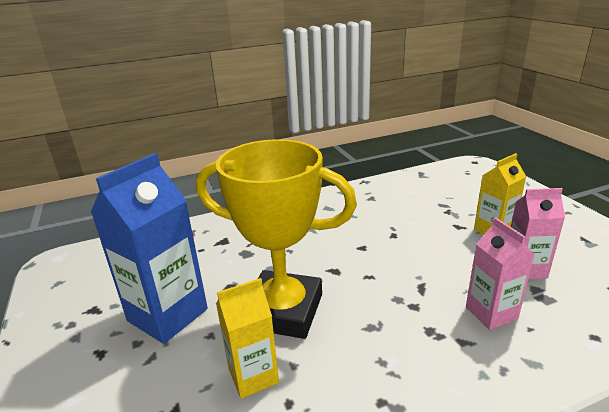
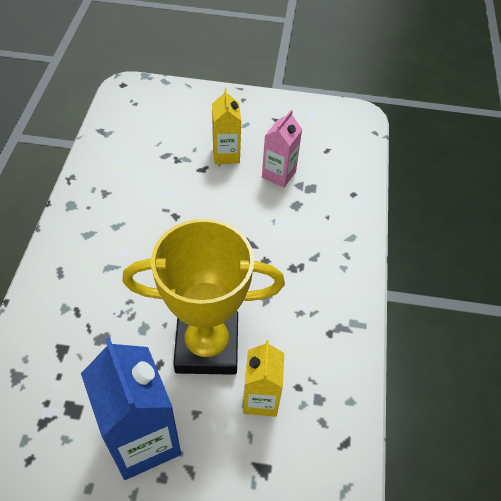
camera: 65 degrees left, 25 degrees up
yellow trophy [196,139,357,339] -> yellow trophy turned 45 degrees clockwise [122,219,285,375]
pink carton [466,218,535,330] -> none

